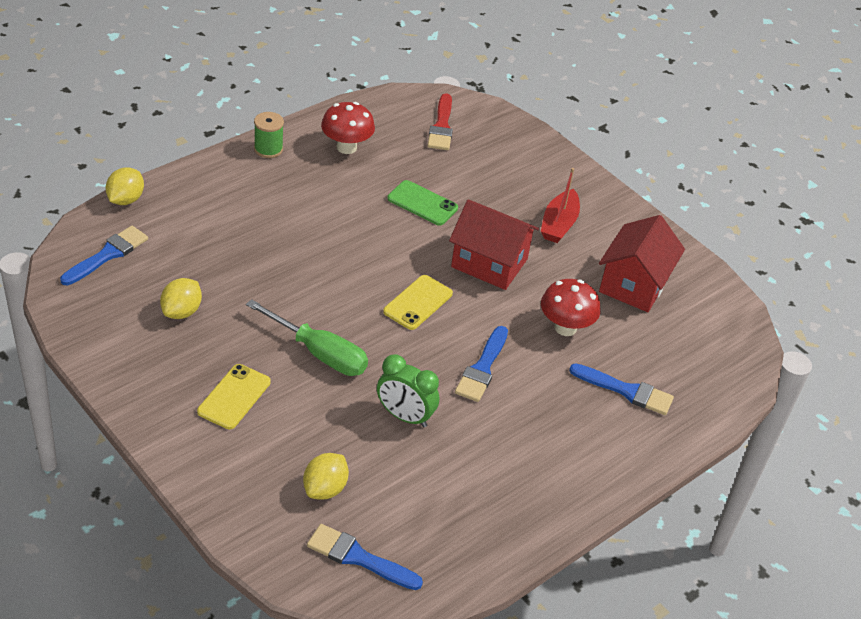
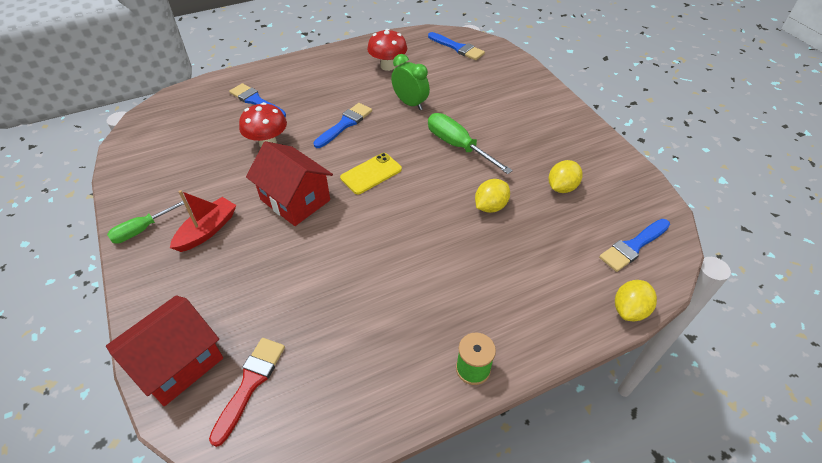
camera: 160 degrees left, 5 degrees up
yellow phone [197,364,271,429] -> none
yellow lemon [303,453,349,500] -> yellow lemon moved to [475,179,510,213]
red mushroom [321,102,375,154] -> red mushroom moved to [367,29,407,71]
green phone [387,180,458,226] -> none
red house [599,215,685,312] -> red house moved to [106,295,223,406]
none -> green screwdriver [107,200,188,244]

